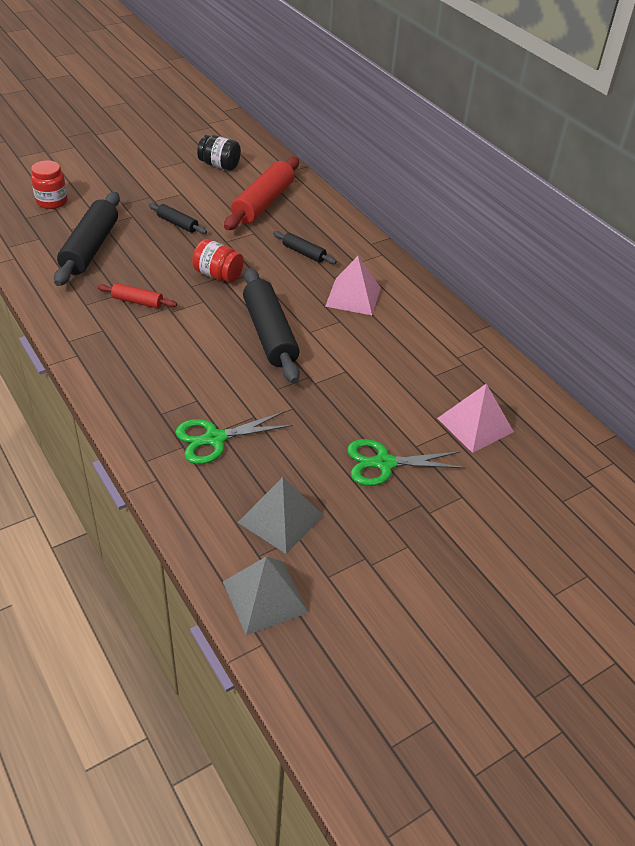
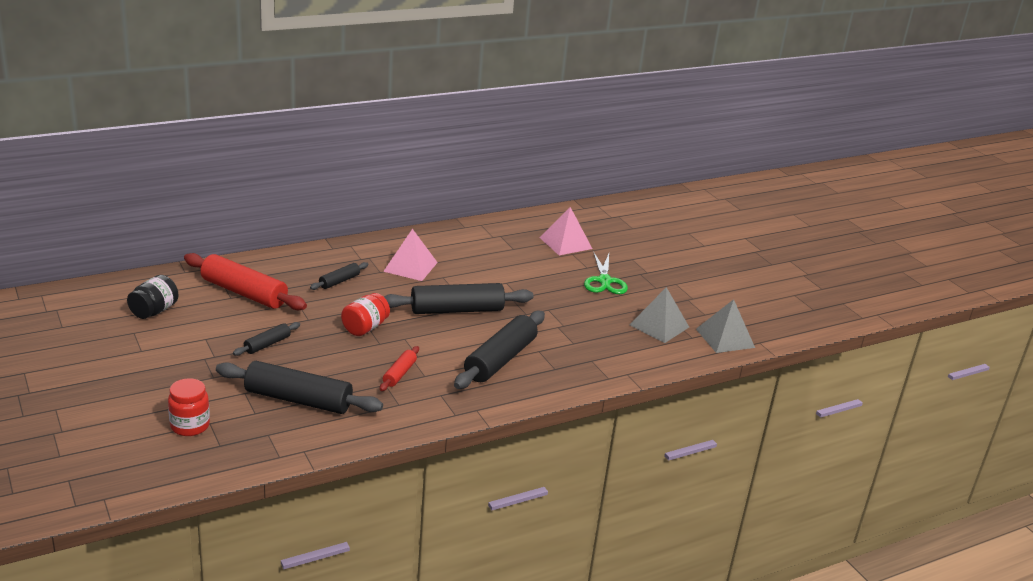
camera: 85 degrees left, 15 degrees down
green scissors [176,411,293,464] -> none
none -> black rolling pin [454,311,545,389]

